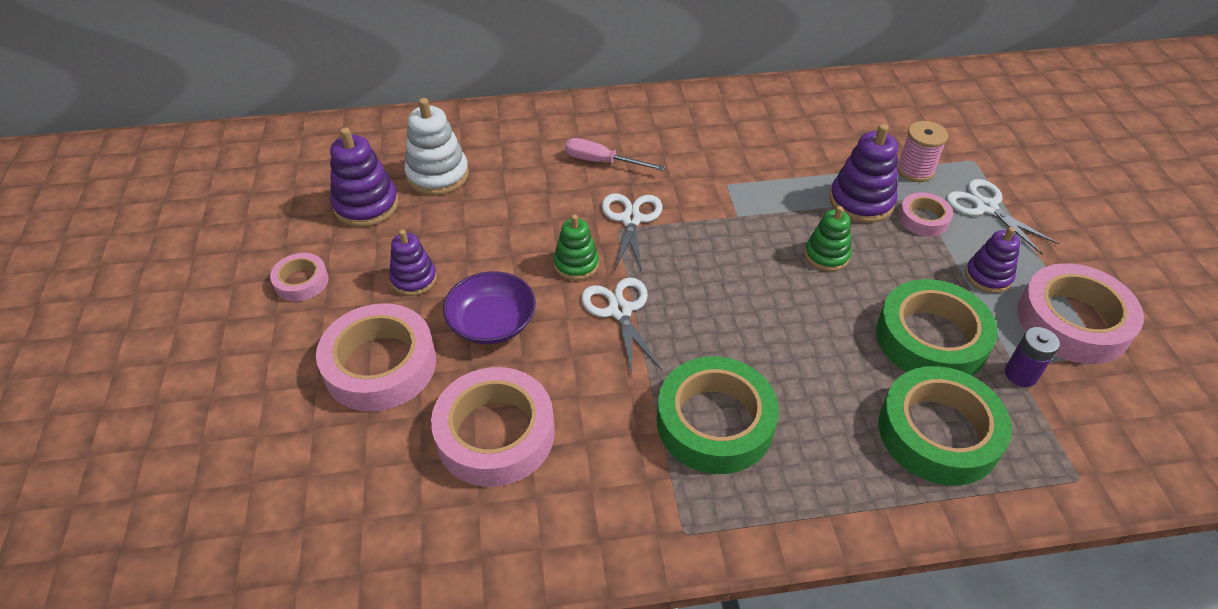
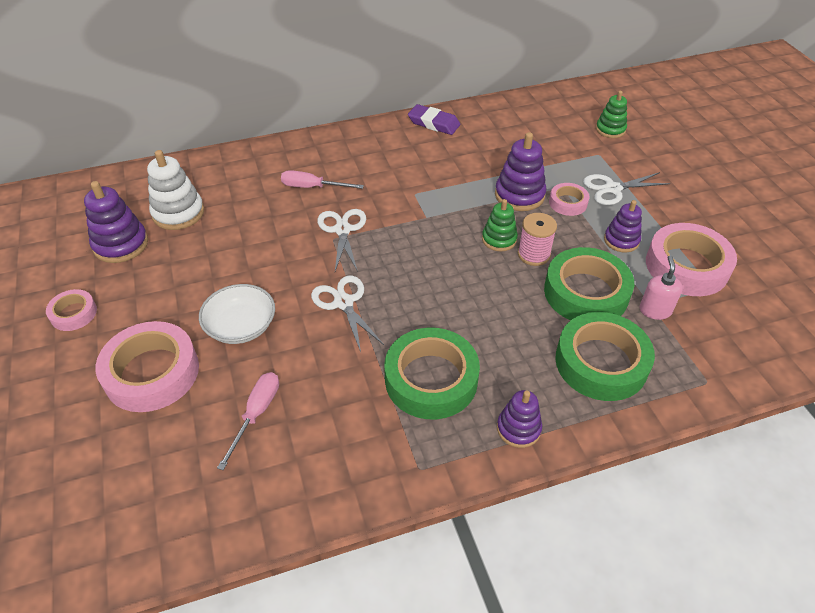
camera: 10 degrees left, 0 degrees up
purple stacking toy [389,230,437,296] -> purple stacking toy moved to [497,390,542,448]
pink tape [431,367,555,487] -> pink screwdriver [217,372,279,470]
purple bowl [443,271,536,344] -> white bowl [199,284,275,344]
green stacking toy [554,215,599,280] -> green stacking toy moved to [596,91,627,138]
pink spool [897,121,948,182] -> pink spool moved to [518,213,557,266]
white scissors [946,179,1059,254] -> white scissors turned 60 degrees counterclockwise [583,172,670,205]
purple battery [1005,327,1060,387] -> pink soap dispenser [640,255,683,320]
none -> purple eraser [408,104,460,135]

